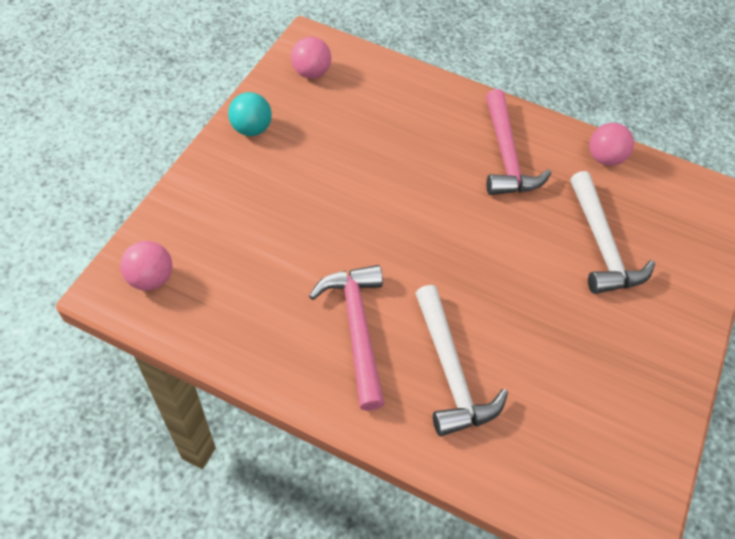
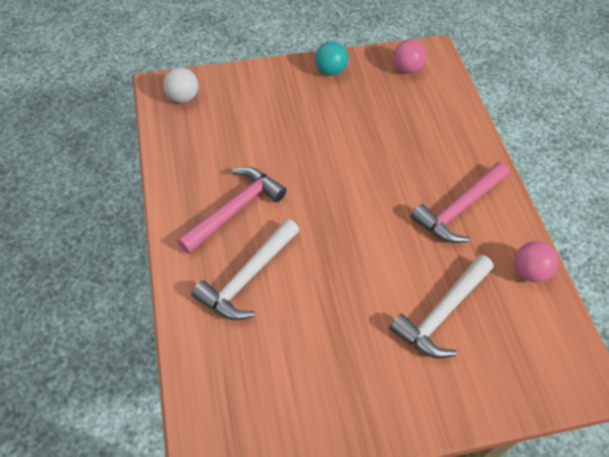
camera: 55 degrees right, 0 degrees up
pink ball [120,241,172,291] -> white ball [163,67,198,103]

